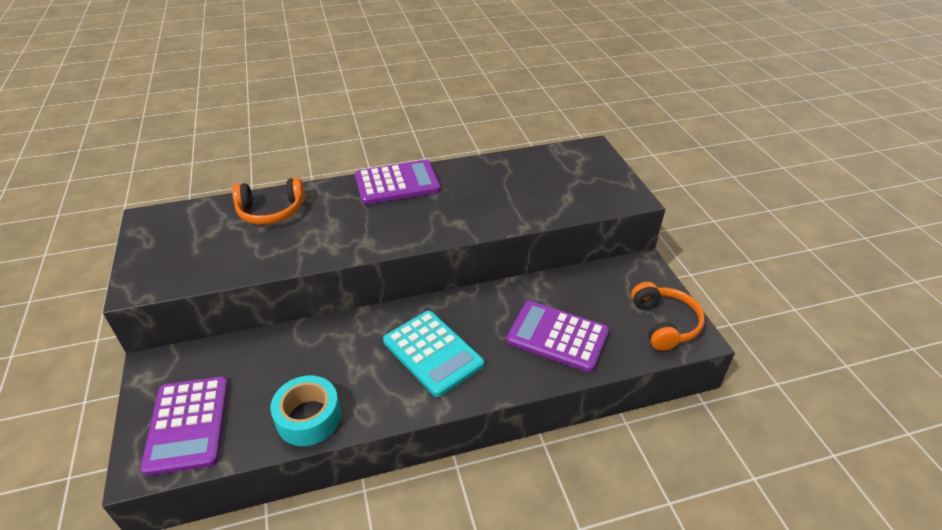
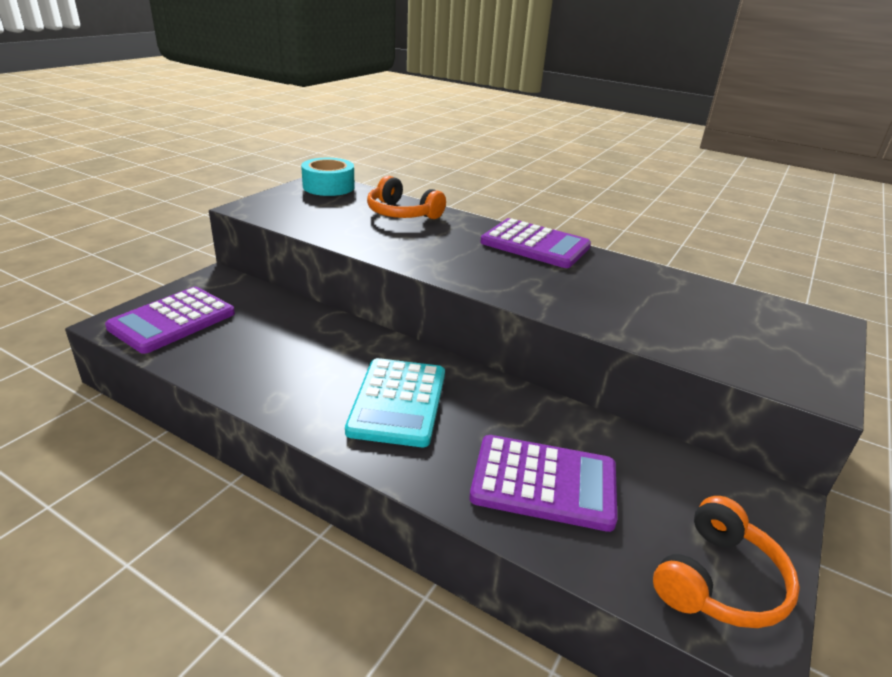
camera: 45 degrees right, 10 degrees down
turquoise tape [270,376,341,446] -> turquoise tape moved to [301,158,355,196]
purple calculator [506,301,609,372] -> purple calculator turned 120 degrees clockwise [469,435,617,532]

